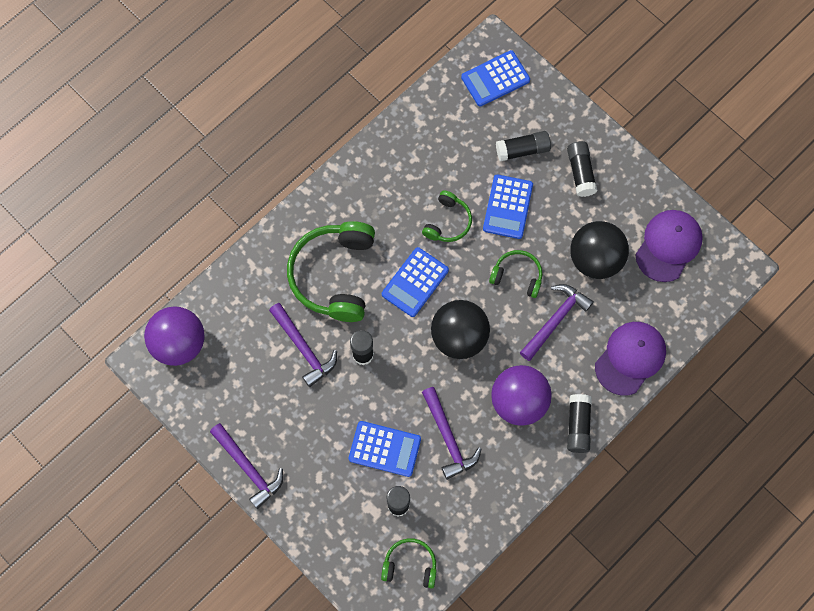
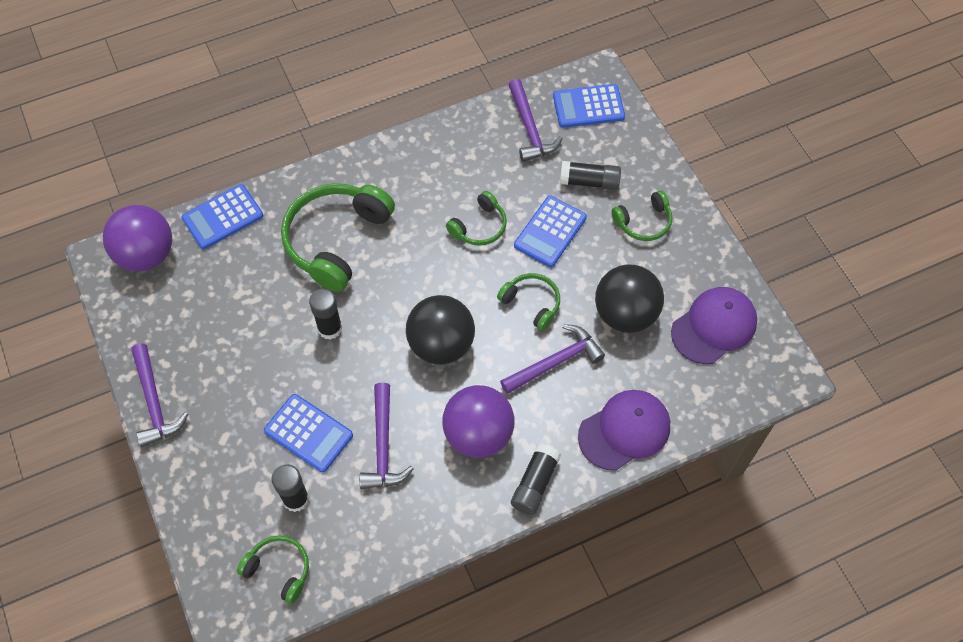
camera: 20 degrees right, 10 degrees down
purple hammer [269,303,337,387] -> purple hammer moved to [509,79,563,162]
blue calculator [382,247,449,317] -> blue calculator moved to [182,184,263,249]
black glue stick [567,141,597,197] -> green headphones [612,190,672,241]

